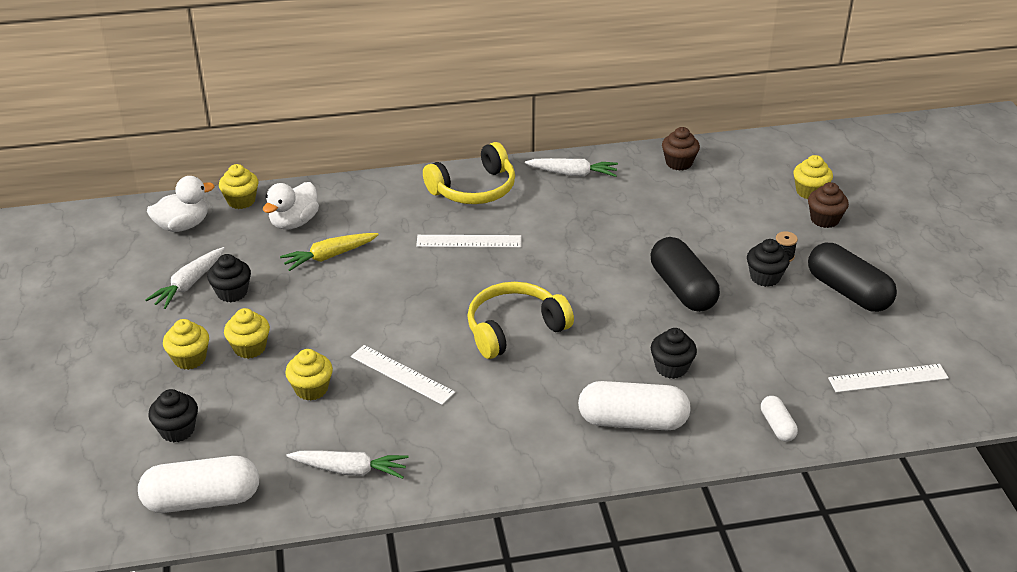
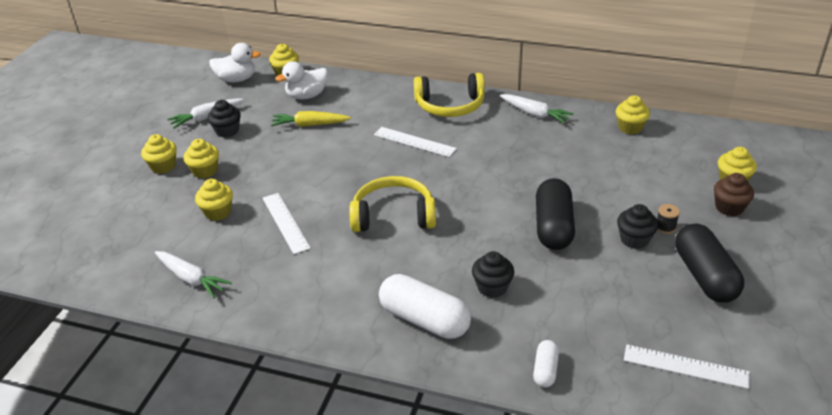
camera: 30 degrees right, 0 degrees up
white capsule [138,456,259,513] -> none
black cupcake [148,389,198,442] -> none
brown cupcake [662,127,700,171] -> yellow cupcake [616,95,650,134]

